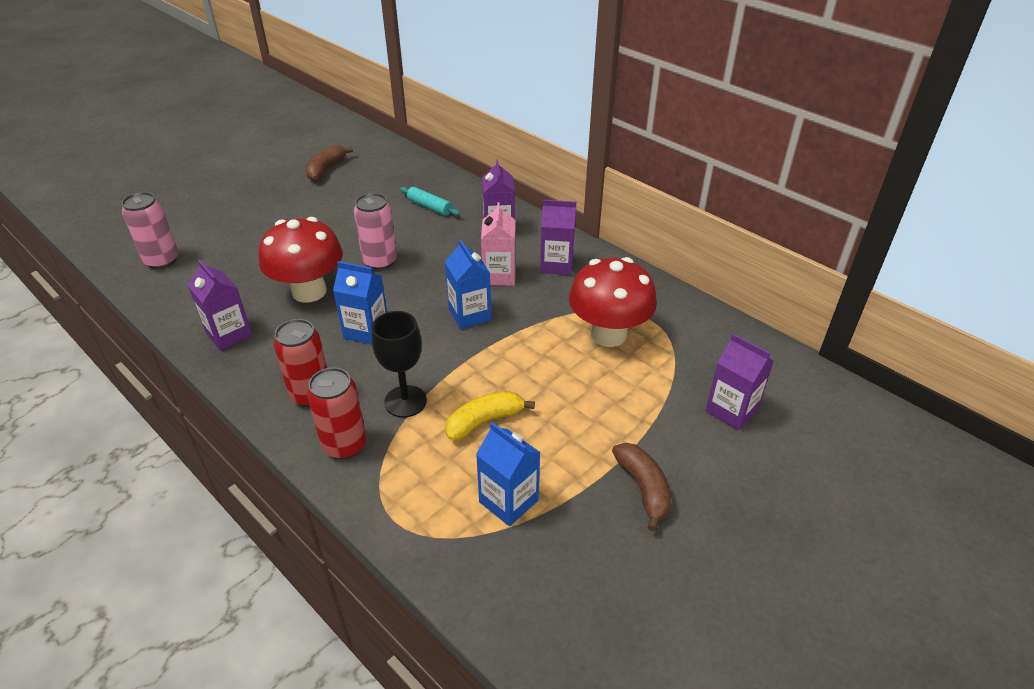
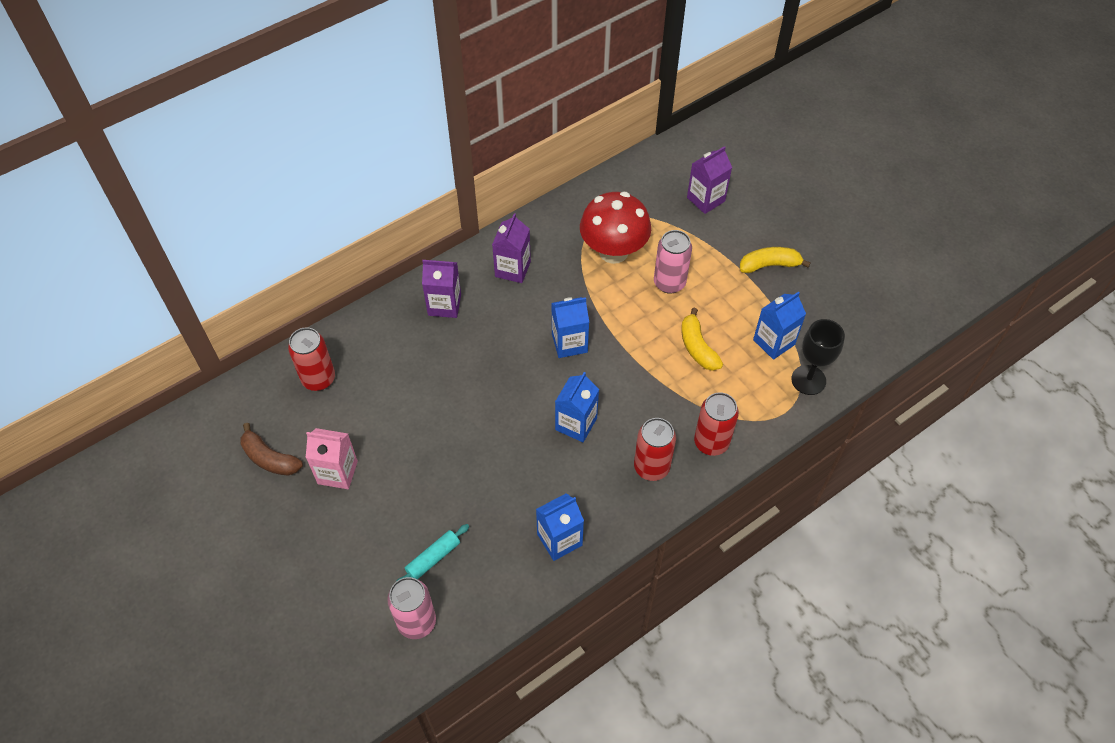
camera: 80 degrees left, 15 degrees up
purple carton [188,260,253,351] -> blue carton [536,493,584,561]
red mushroom [259,217,343,303] -> none
pink can [354,193,397,270] -> pink can moved to [654,230,692,294]
black goblet [372,311,427,418] -> black goblet moved to [791,319,845,395]
turquoise rolling pin [400,187,460,216] -> turquoise rolling pin moved to [397,524,469,581]
pink carton [481,202,515,285] -> pink carton moved to [306,428,358,489]
brown banana [612,443,671,531] -> yellow banana [740,247,811,273]
none -> red can [288,327,335,391]

